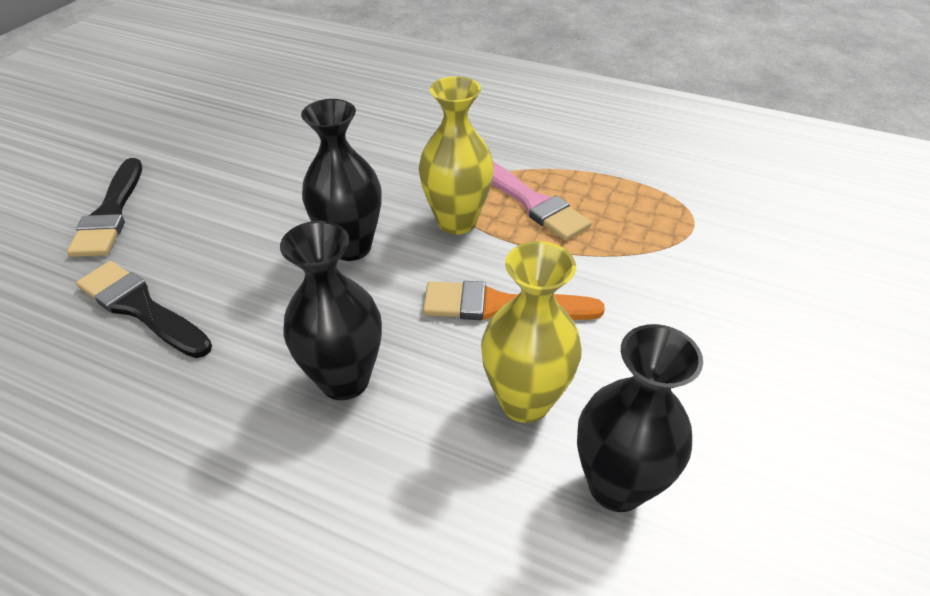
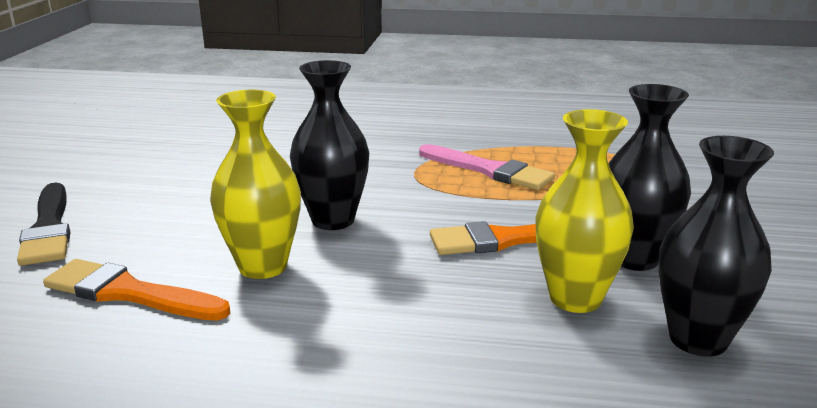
camera: 15 degrees left, 20 degrees down
black brush [76,261,212,358] -> orange brush [43,259,230,321]
black vase [280,221,382,400] -> black vase moved to [608,84,691,271]
yellow vase [419,76,494,234] -> yellow vase moved to [210,90,301,279]

